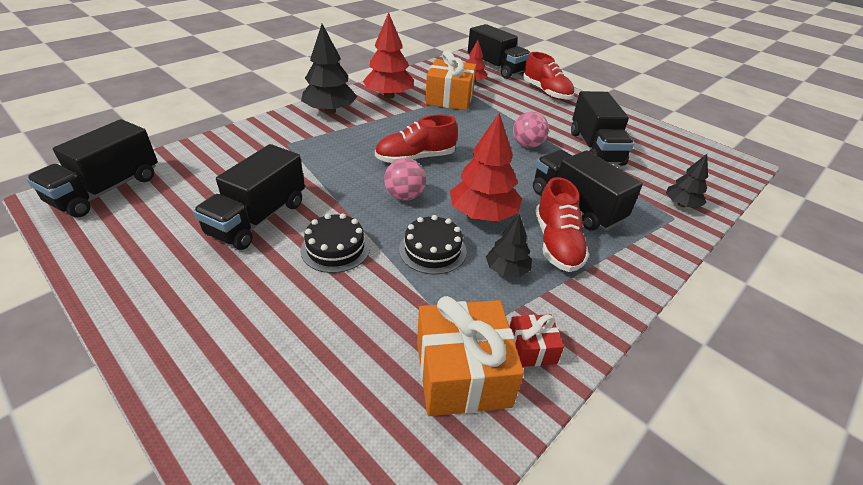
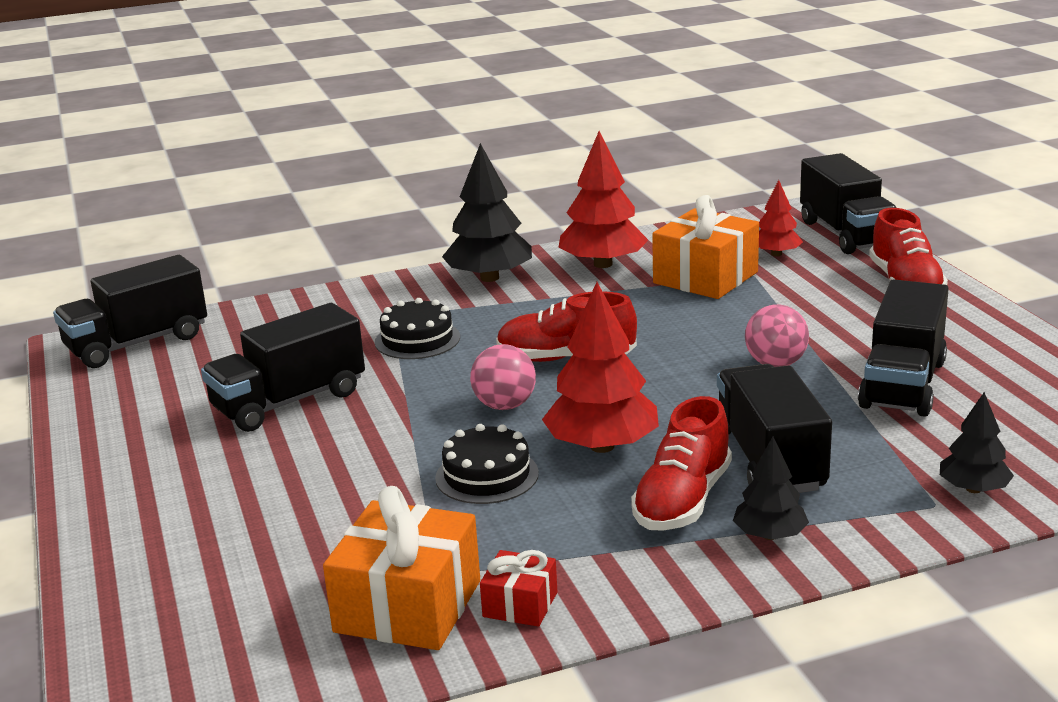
camera: 30 degrees right, 15 degrees down
black cake [301,213,370,273] -> black cake moved to [375,298,460,359]
black tree [486,214,532,277] -> black tree moved to [733,437,809,540]

